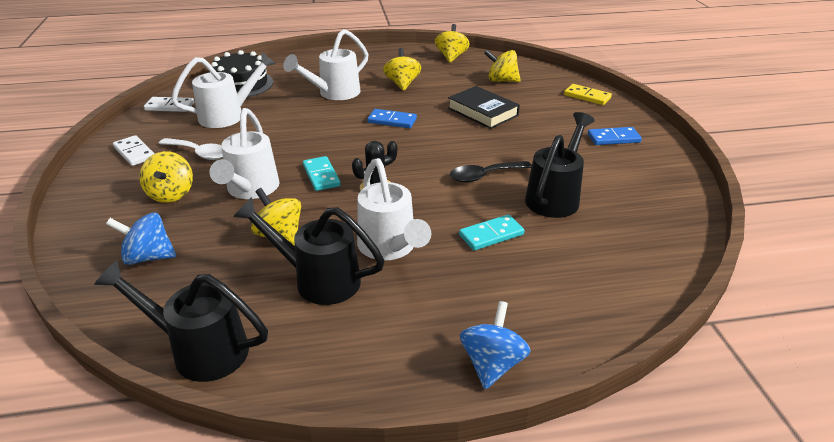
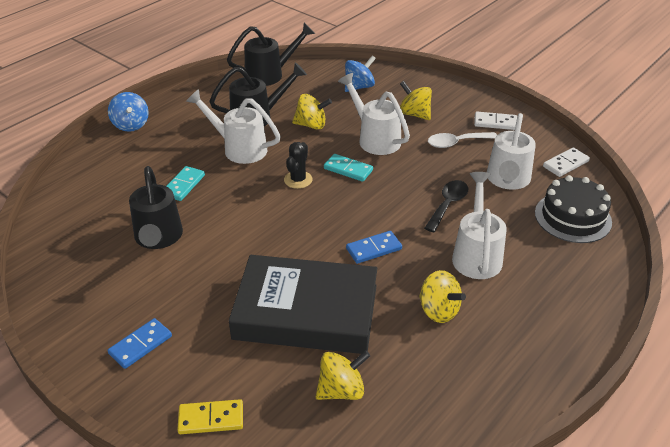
camera: 140 degrees right, 5 degrees up
yellow spinning top [435,24,470,63] -> none
black book [448,86,520,129] -> black book [229,255,377,354], size x1.78
black spoon [450,161,532,183] -> black spoon moved to [424,180,468,232]

